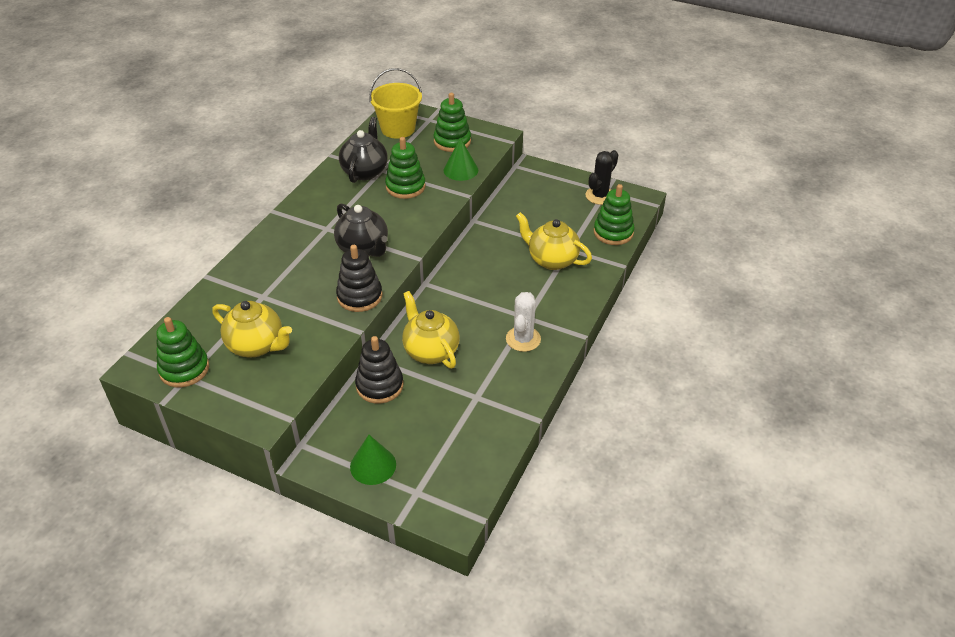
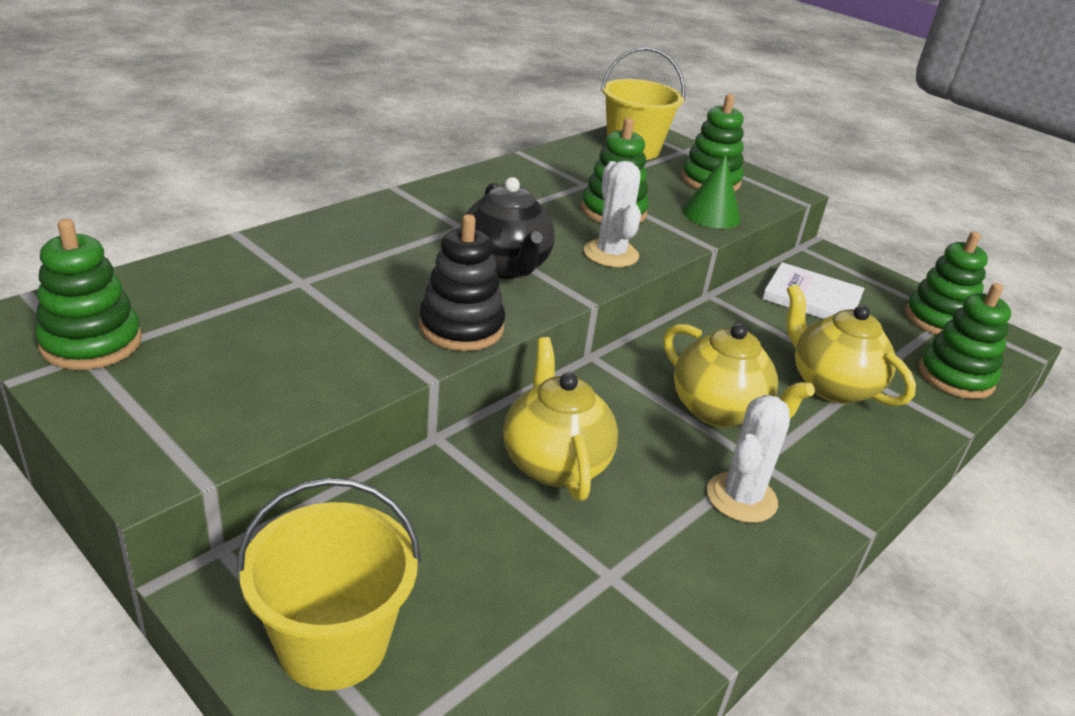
camera: 15 degrees right, 10 degrees down
yellow teapot [212,301,292,357] -> yellow teapot moved to [664,323,815,427]
black teapot [339,117,388,183] -> none
green cone [350,435,396,485] -> yellow bucket [236,478,421,691]
black stacking toy [355,336,404,404] -> none
black cactus [586,150,618,205] -> green stacking toy [905,232,988,335]
none -> white cactus [584,161,641,267]
none -> white book [762,262,865,319]

